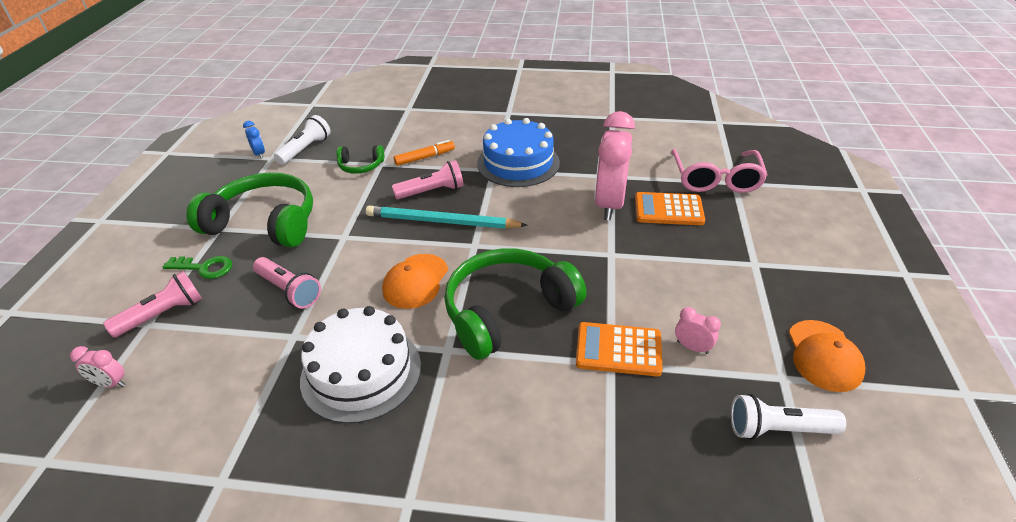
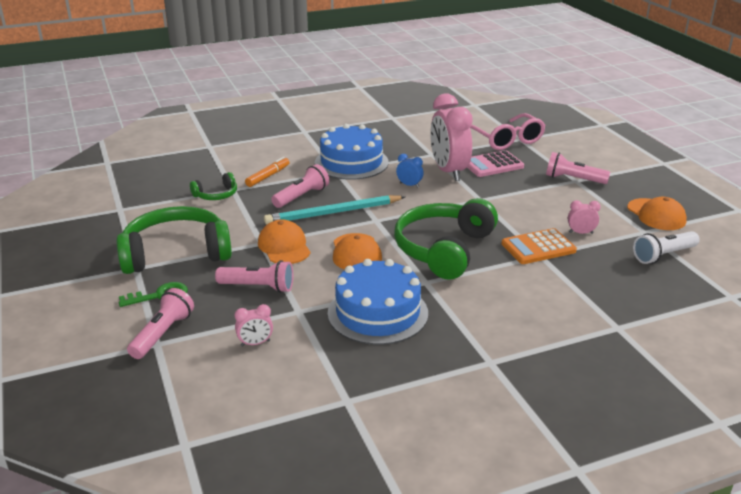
camera: 30 degrees left, 10 degrees down
pink clock [70,346,125,388] -> pink clock moved to [235,304,273,346]
blue clock [243,121,265,159] -> blue clock moved to [396,154,423,188]
white flashlight [274,115,331,165] -> none
white cake [300,306,421,424] -> blue cake [328,259,428,345]
orange calculator [635,192,705,225] -> pink calculator [467,150,524,177]
none -> orange cap [258,220,310,264]
none -> pink flashlight [546,152,610,184]

